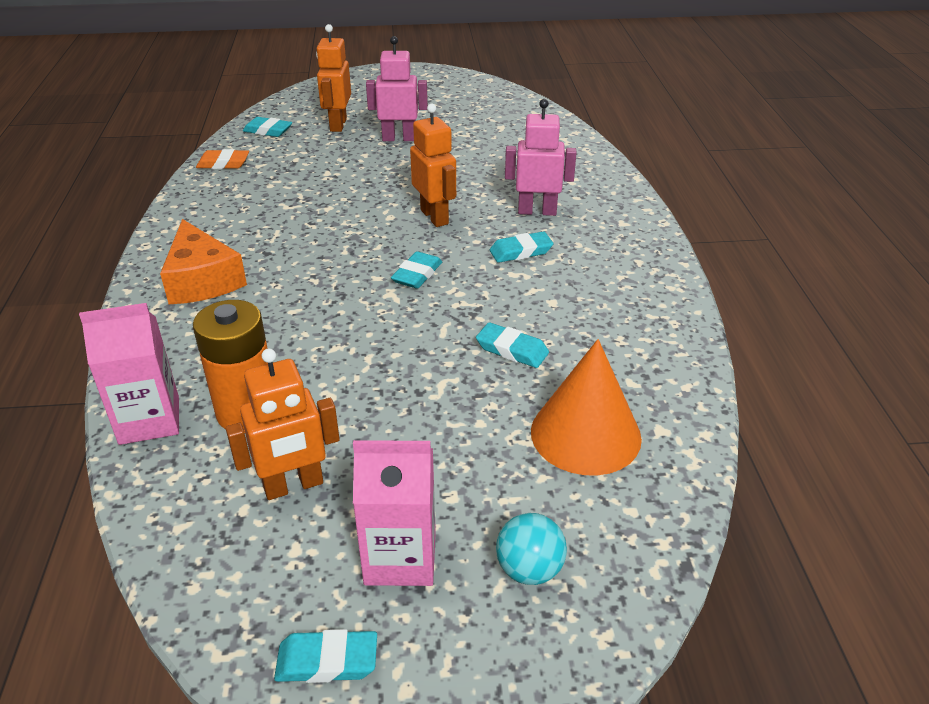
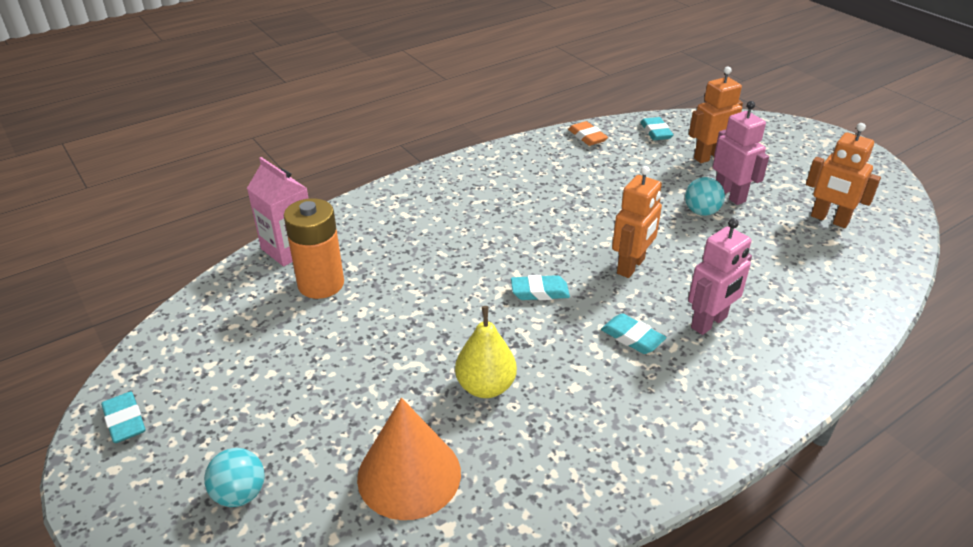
camera: 60 degrees right, 0 degrees up
orange cheese [160,219,247,304] -> none
orange robot [226,348,340,500] -> orange robot moved to [806,123,881,228]
pink carton [353,440,436,586] -> none
turquoise eraser [476,322,549,368] -> yellow pear [455,306,517,398]
pink robot [505,99,577,216] -> pink robot turned 75 degrees clockwise [688,218,752,335]
none -> turquoise ball [685,177,725,216]

